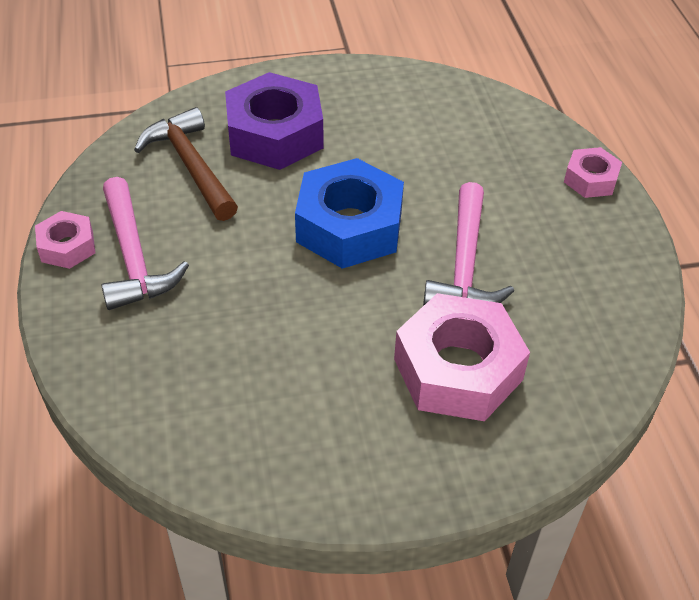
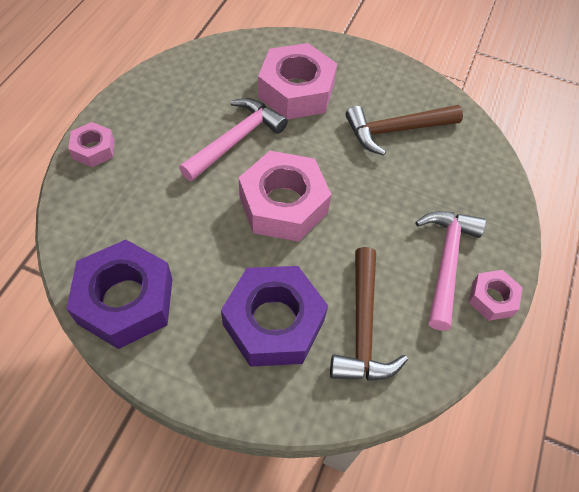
camera: 150 degrees left, 10 degrees up
blue nut [295,158,404,269] -> pink nut [239,151,332,242]
none -> purple nut [66,240,172,349]
none -> brown hammer [346,105,463,156]

